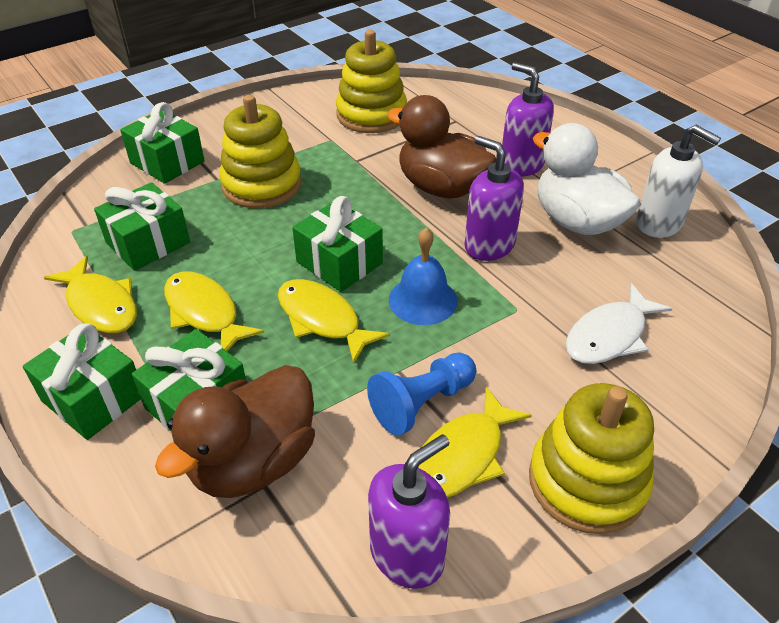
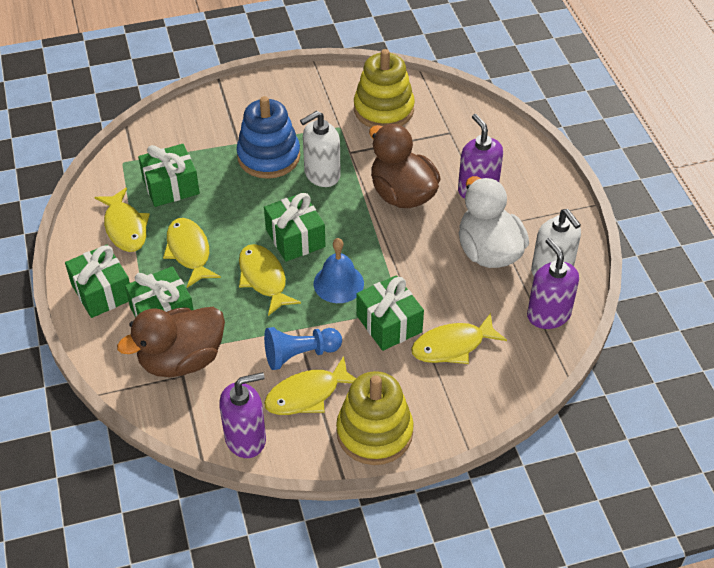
camera: 20 degrees right, 5 degrees up
green gift [120,102,205,184] -> green gift moved to [356,275,424,351]
yellow stacking toy [219,95,302,208] -> blue stacking toy [236,96,300,179]
purple soap dispenser [464,136,524,261] -> purple soap dispenser moved to [527,238,579,329]
white fish [565,283,672,364] -> yellow fish [411,313,507,364]
none -> white soap dispenser [300,111,341,187]

